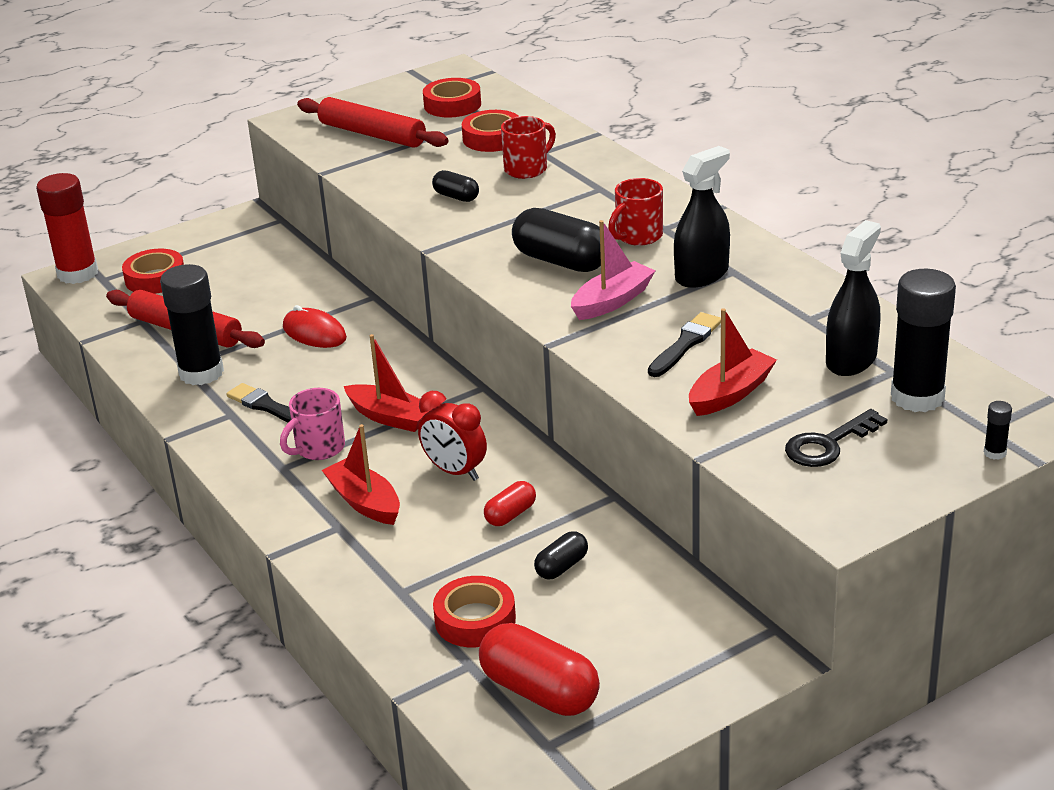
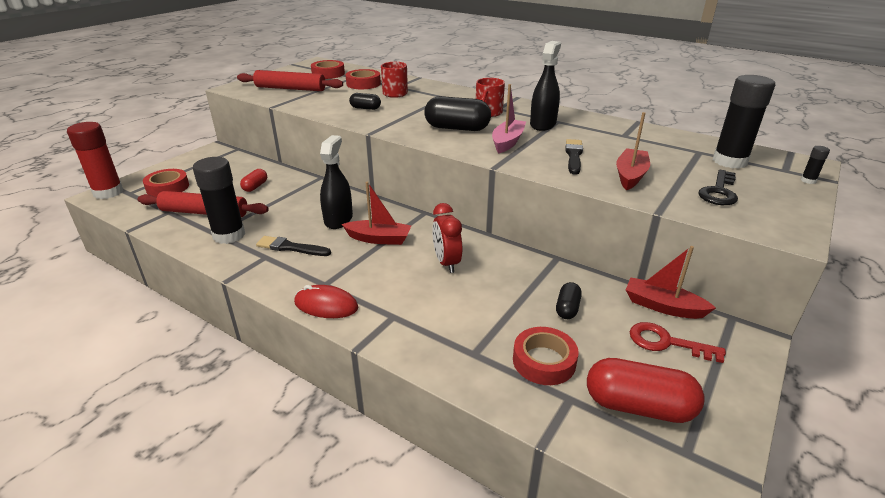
camera: 25 degrees left, 0 degrees up
pink mug [280,388,345,460] -> none
red mouse [283,305,347,348] -> red mouse moved to [294,285,358,318]
red boat [322,424,400,525] -> red boat moved to [626,246,716,319]
red clock [418,391,487,481] -> red clock turned 60 degrees clockwise [432,203,462,273]
red capsule [484,481,536,526] -> red capsule moved to [240,169,267,192]
black spray bottle [826,220,881,376] -> black spray bottle moved to [320,135,353,229]
none -> red key [630,322,726,363]

